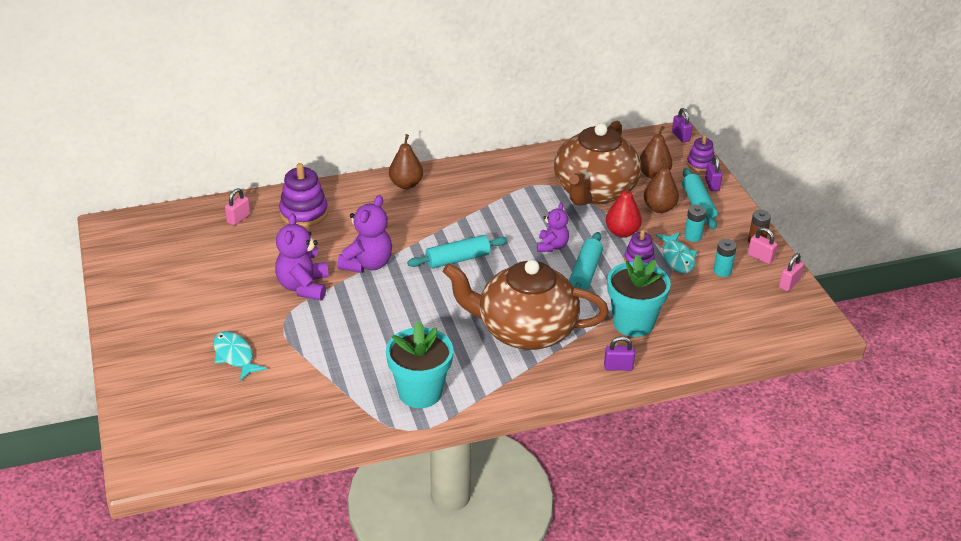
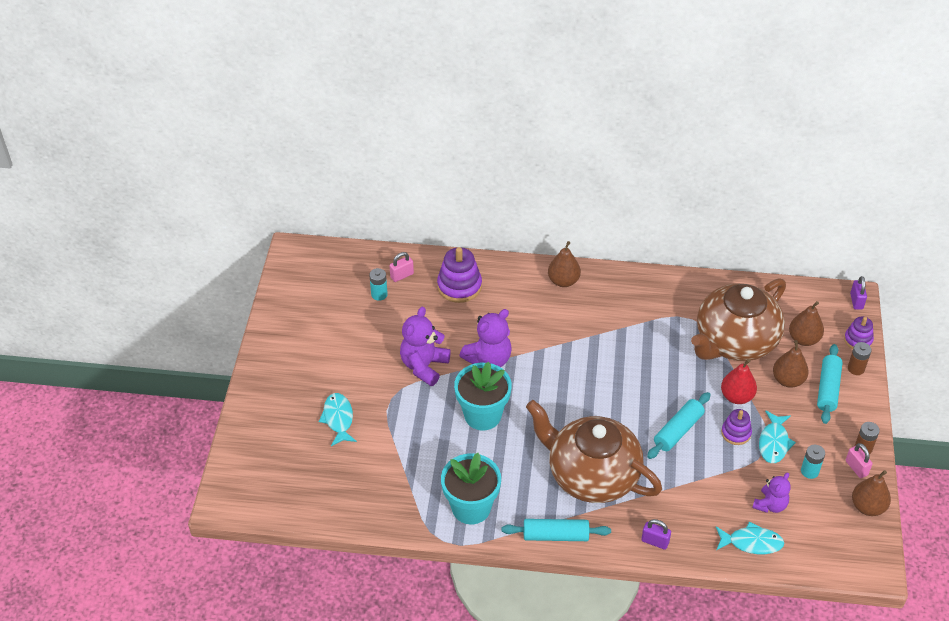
camera: 25 degrees right, 10 degrees up
turquoise rolling pin [407,235,508,269] -> turquoise rolling pin moved to [502,519,611,541]
purple teddy bear [537,203,569,252] -> purple teddy bear moved to [752,472,791,513]
turquoise flower pot [607,255,671,337] -> turquoise flower pot moved to [454,362,512,430]
turquoise battery [684,205,706,242] -> turquoise battery moved to [369,268,388,301]
purple padlock [705,155,722,191] -> brown battery [848,342,871,375]
pink padlock [779,253,804,291] -> brown pear [852,470,891,516]
none -> turquoise fish [716,521,784,554]

